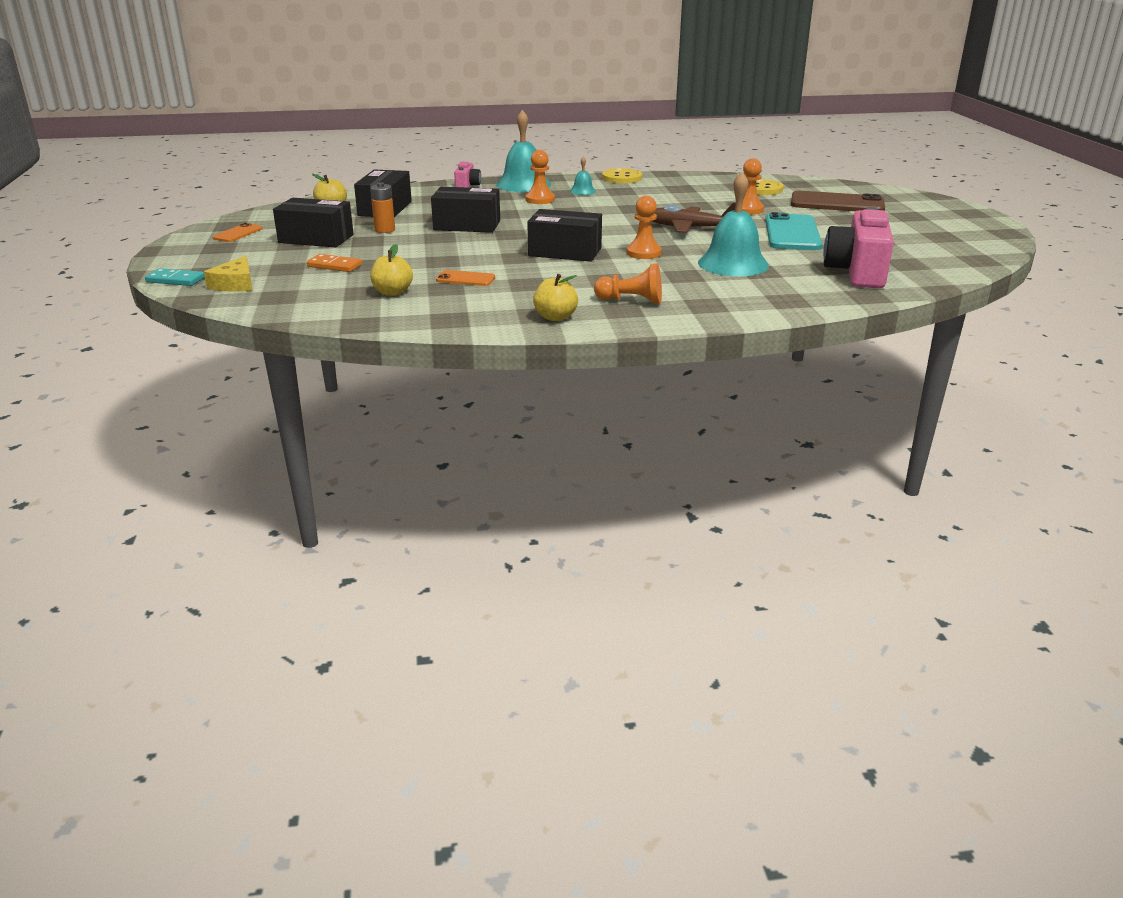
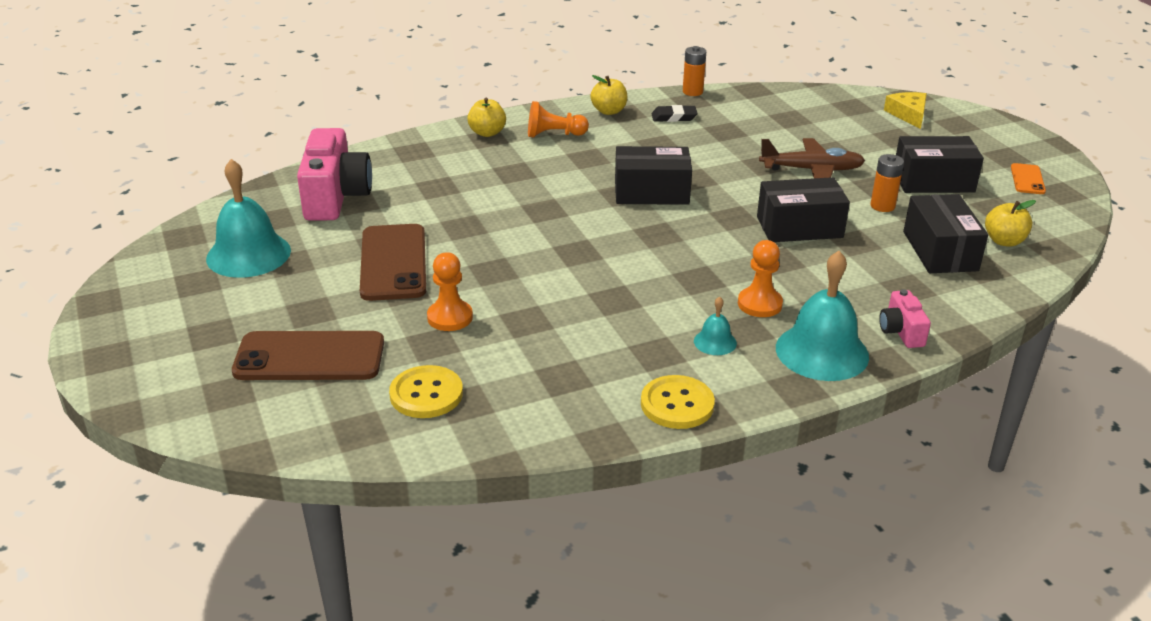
camera: 165 degrees right, 5 degrees up
turquoise domino [145,268,205,286] -> none
orange domino [307,254,362,272] -> none
yellow apple [370,244,413,296] -> yellow apple moved to [467,98,506,137]
orange phone [436,270,495,286] -> none
orange pawn [627,196,662,259] -> none
brown plane [652,202,736,233] -> brown plane moved to [759,138,865,178]
turquoise bell [698,172,769,276] -> turquoise bell moved to [206,159,291,278]
turquoise phone [765,212,822,250] -> brown phone [360,224,426,301]
none -> black eraser [652,105,697,122]
none -> orange battery [683,46,706,96]

